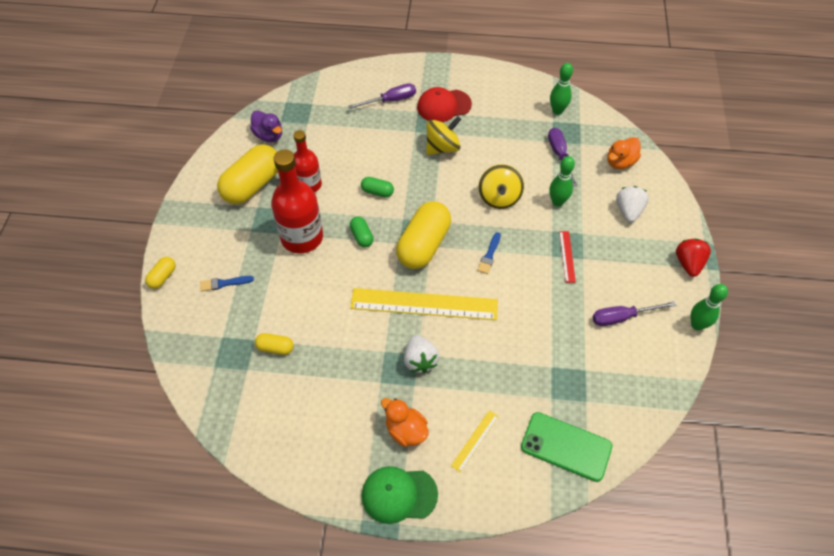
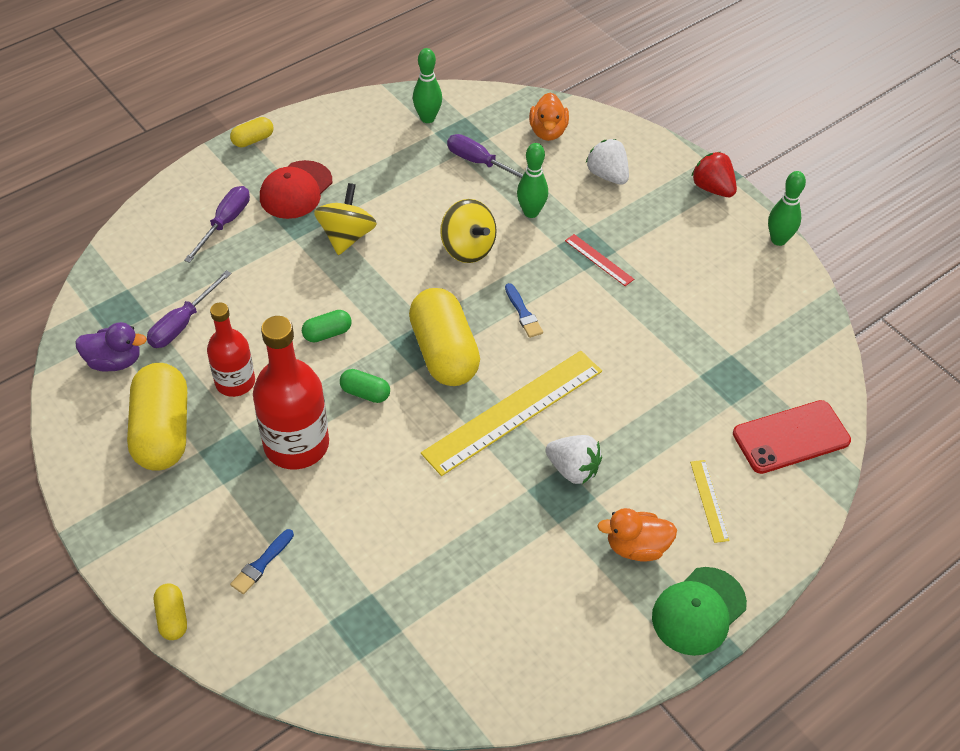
camera: 45 degrees left, 5 degrees down
yellow capsule [255,333,294,355] -> yellow capsule moved to [230,117,273,147]
green phone [521,412,612,482] -> red phone [733,400,851,474]
purple screwdriver [592,301,676,326] -> purple screwdriver moved to [147,270,232,348]

